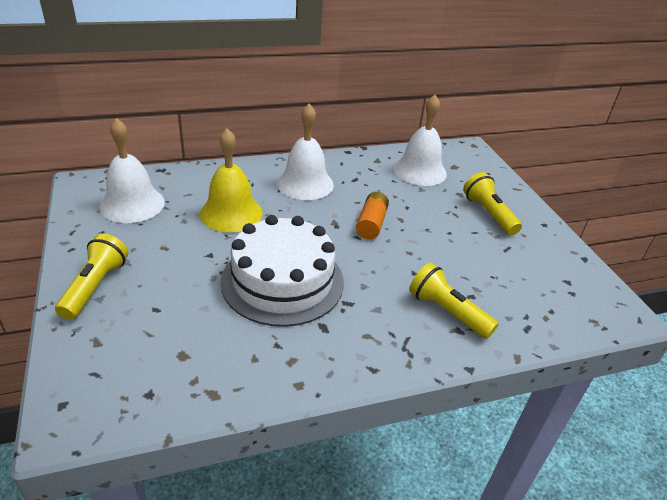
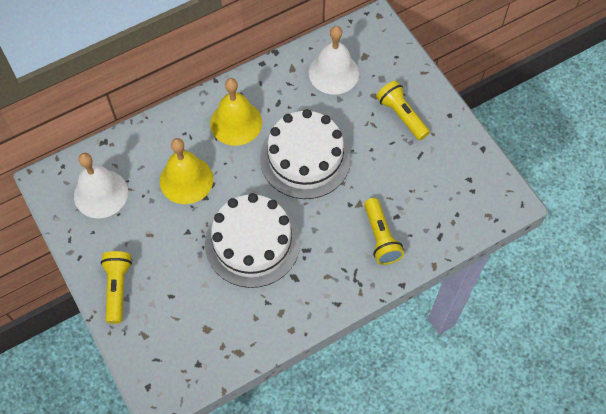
camera: 10 degrees left, 25 degrees up
white bell [277,104,334,200] -> yellow bell [210,78,262,146]
orange battery [356,192,389,239] -> white cake [260,109,351,199]
yellow flashlight [409,263,499,339] -> yellow flashlight turned 135 degrees counterclockwise [364,198,404,265]

